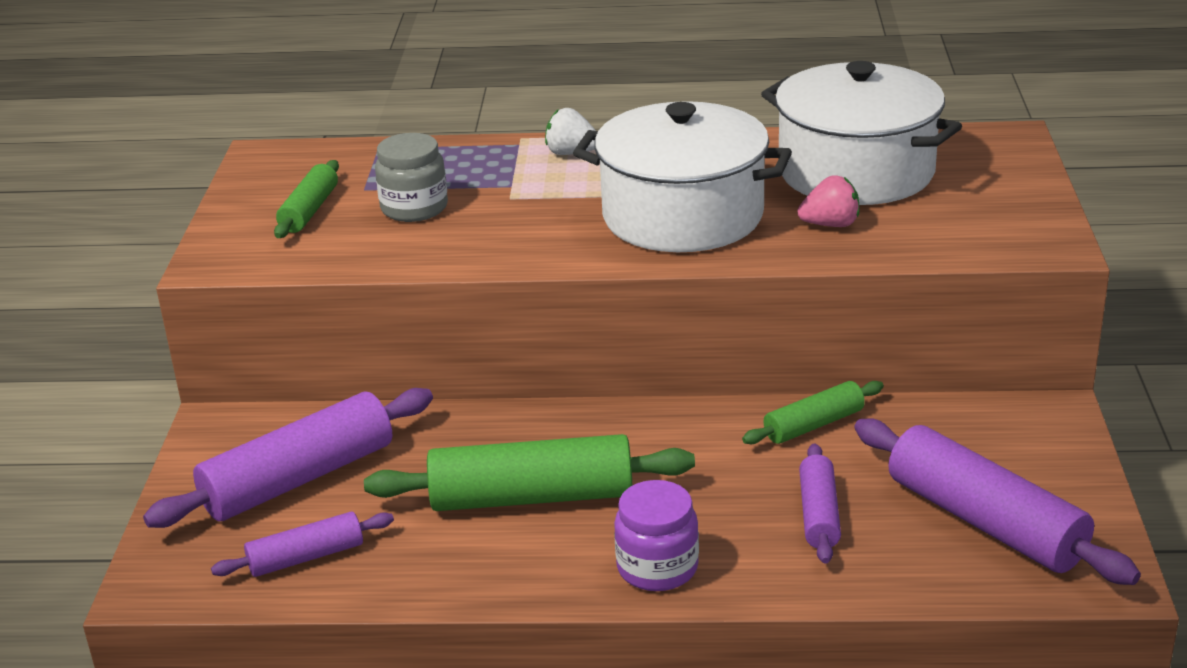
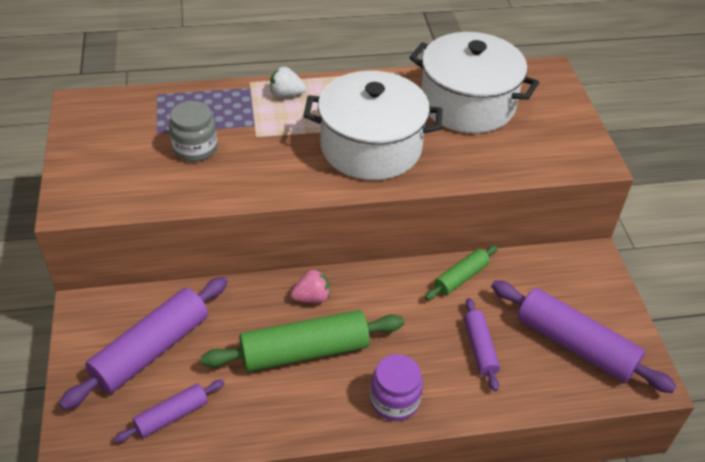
camera: 15 degrees left, 15 degrees up
green rolling pin [274,160,339,238] -> none
pink strawberry [797,175,859,227] -> pink strawberry moved to [291,269,330,303]

